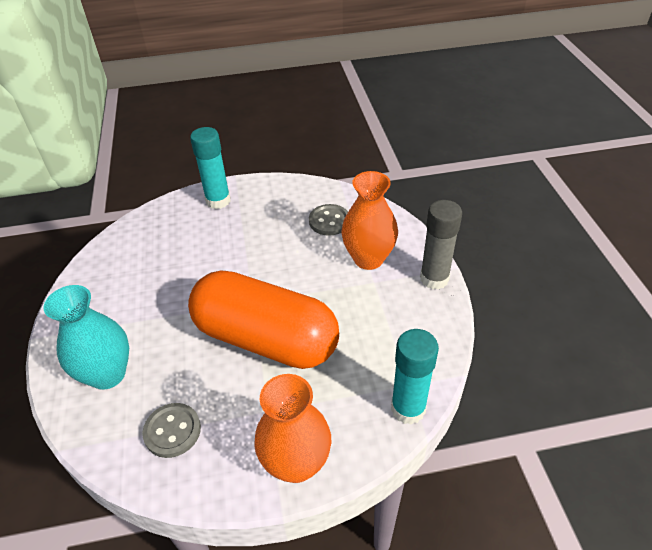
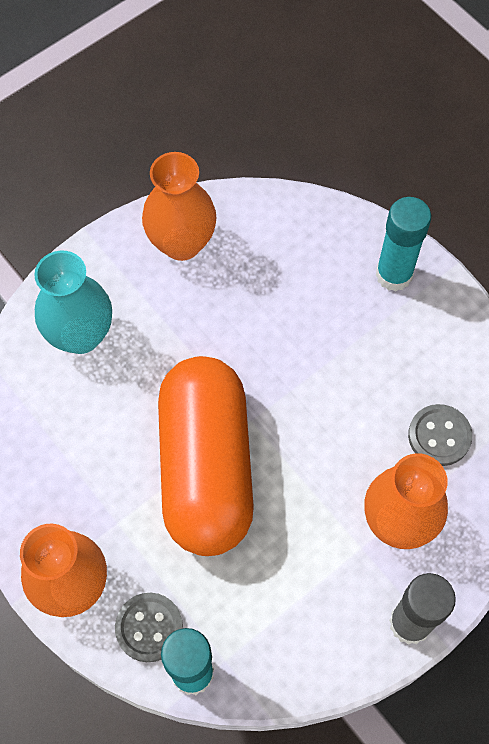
camera: 60 degrees right, 20 degrees up
grey button [142,403,201,458] -> grey button moved to [115,593,183,662]
none -> orange vase [142,152,217,261]

